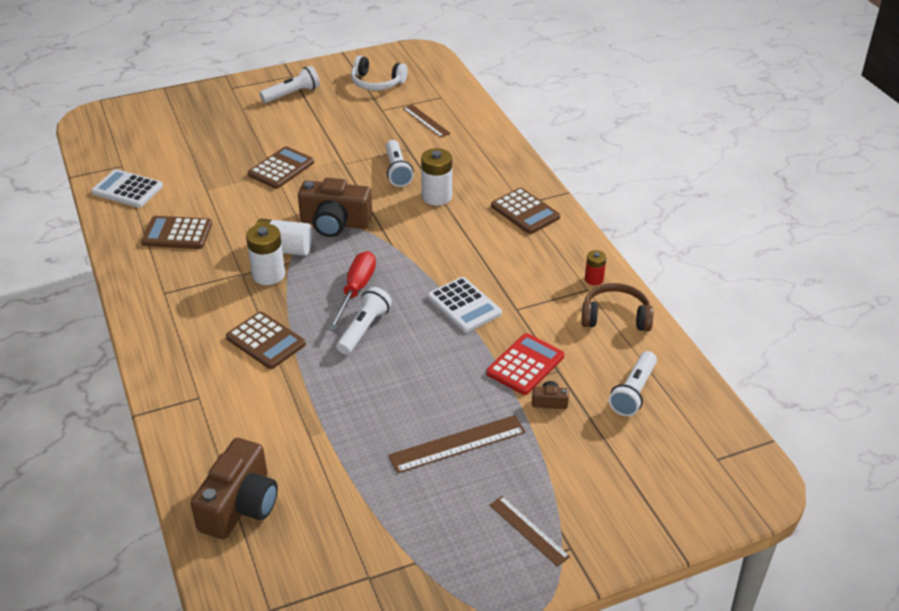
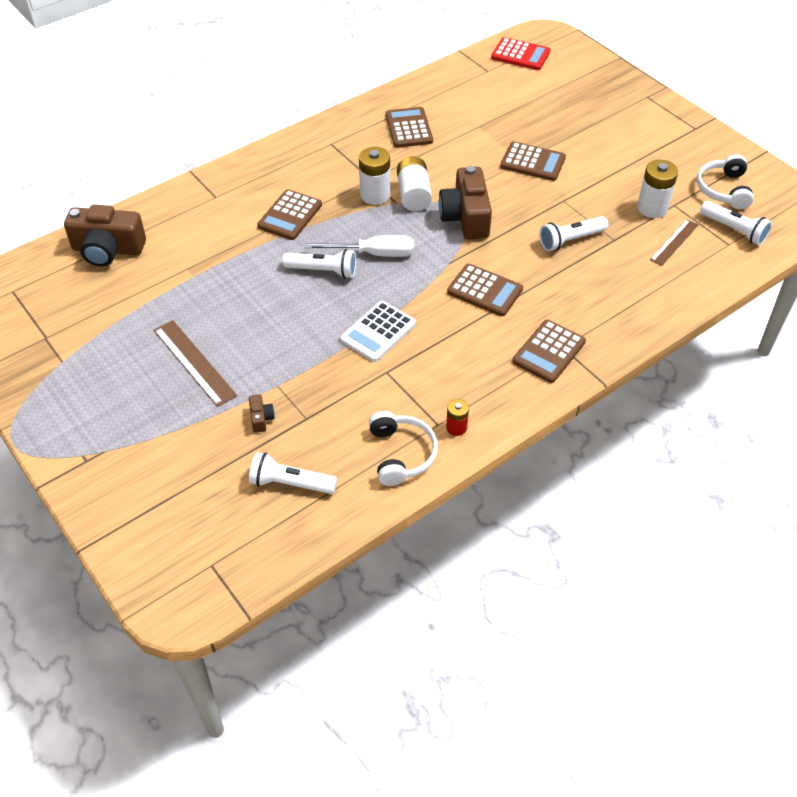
camera: 75 degrees right, 10 degrees up
white calculator [91,169,163,208] -> none
white flashlight [260,66,320,103] -> white flashlight moved to [700,201,772,245]
red screwdriver [328,251,376,331] -> white screwdriver [304,235,414,257]
white battery [421,148,452,206] -> white battery moved to [637,160,678,218]
red calculator [486,333,564,395] -> red calculator moved to [491,37,550,70]
brown ruler [489,496,570,567] -> none
brown headphones [581,283,653,331] -> white headphones [369,411,438,486]
none -> brown calculator [447,264,523,316]

